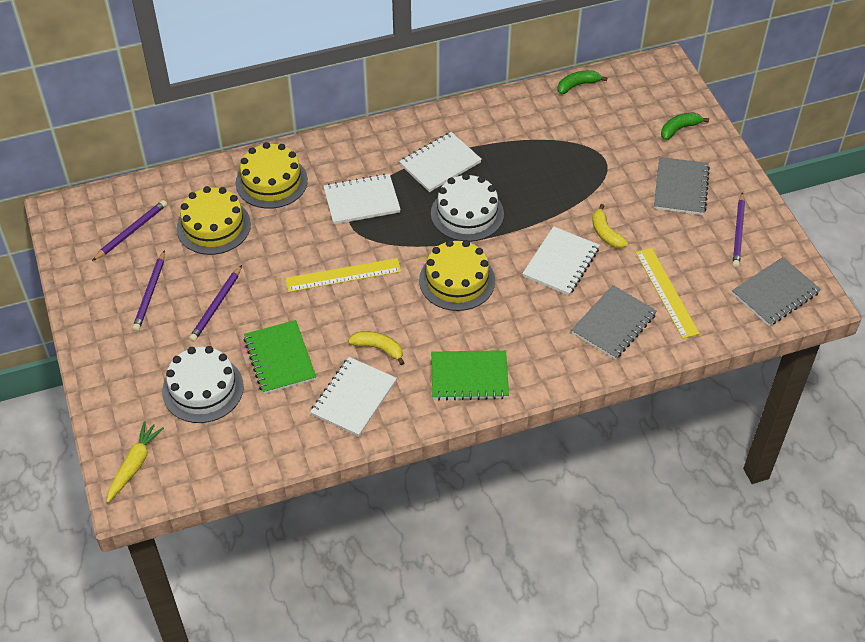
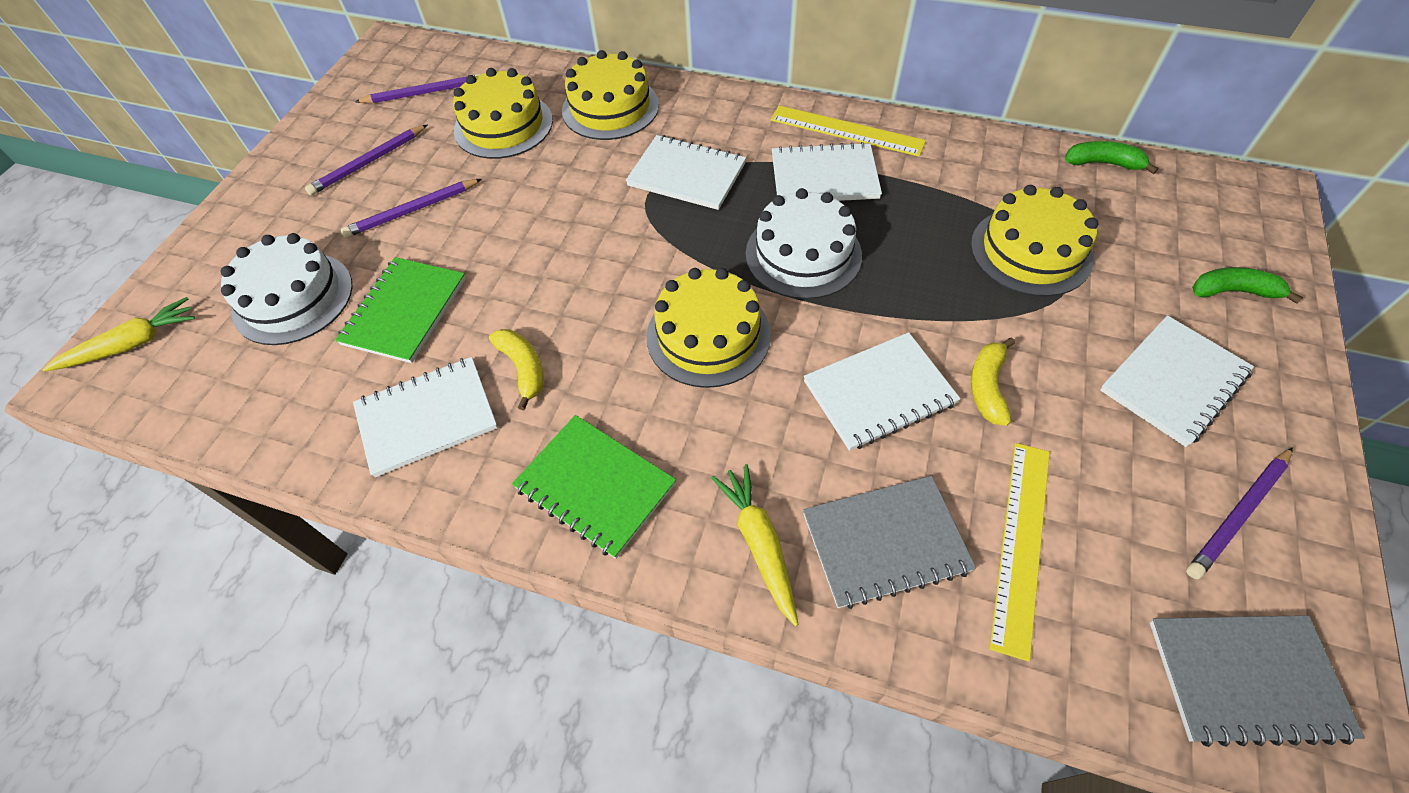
camera: 40 degrees right, 5 degrees up
yellow ruler [285,258,401,292] -> yellow ruler moved to [771,105,926,156]
grey notebook [654,157,710,215] -> white notebook [1100,315,1254,447]
none -> yellow carrot [712,464,799,626]
none -> yellow cake [971,185,1099,297]

